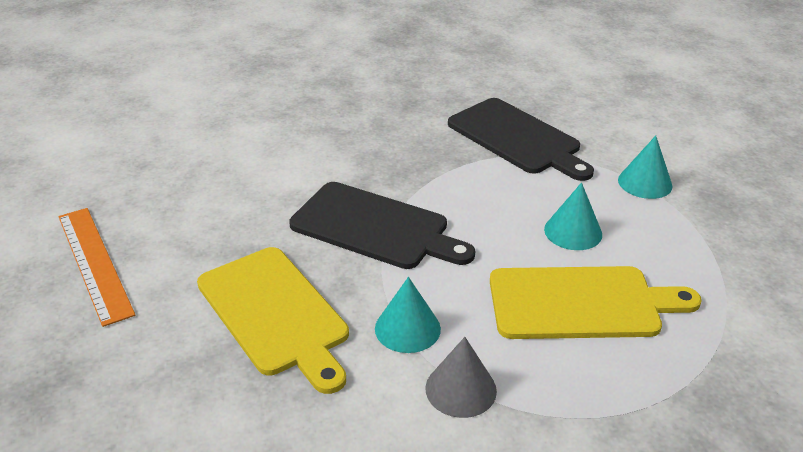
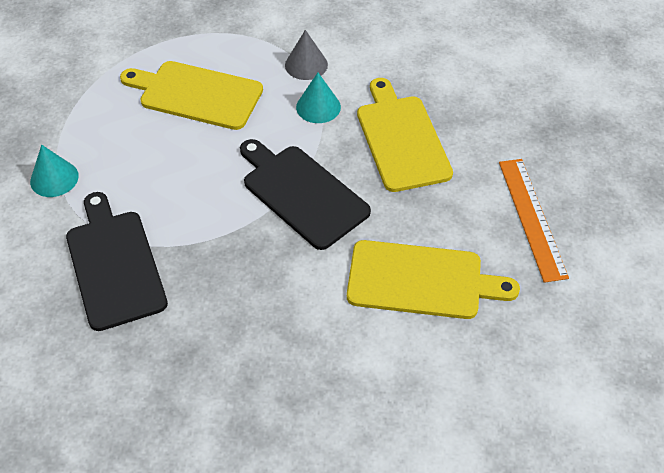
camera: 160 degrees left, 15 degrees up
turquoise cone [544,182,602,250] -> none
none -> yellow cutting board [347,240,520,319]

